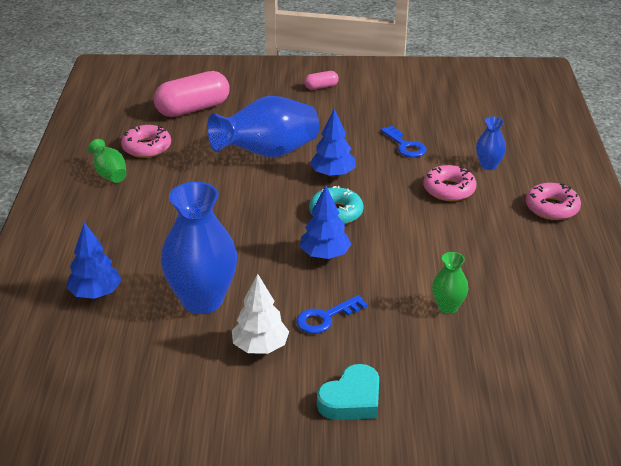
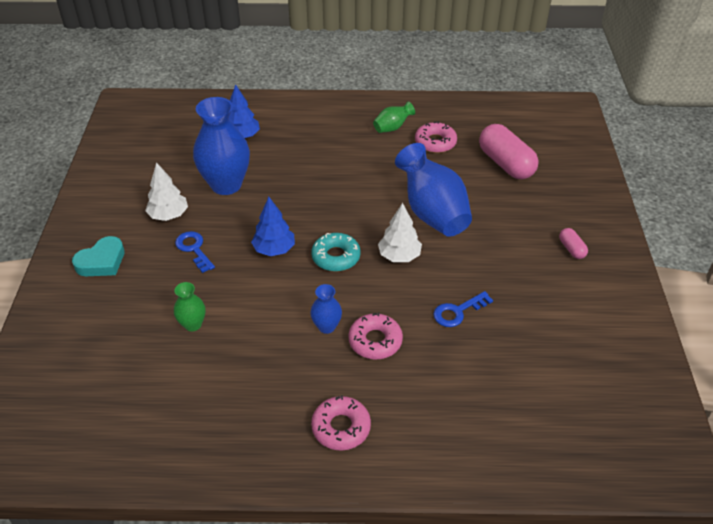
camera: 90 degrees right, 10 degrees up
blue tree [310,109,356,177] -> white tree [378,203,422,262]
turquoise heart [317,364,379,420] -> turquoise heart turned 90 degrees counterclockwise [72,236,125,276]
blue vase [476,117,506,170] -> blue vase moved to [310,284,342,334]

